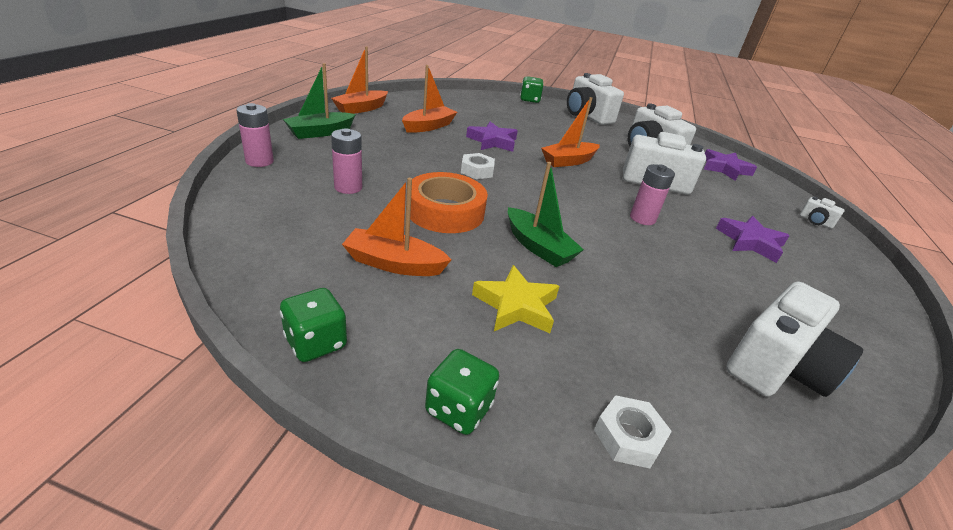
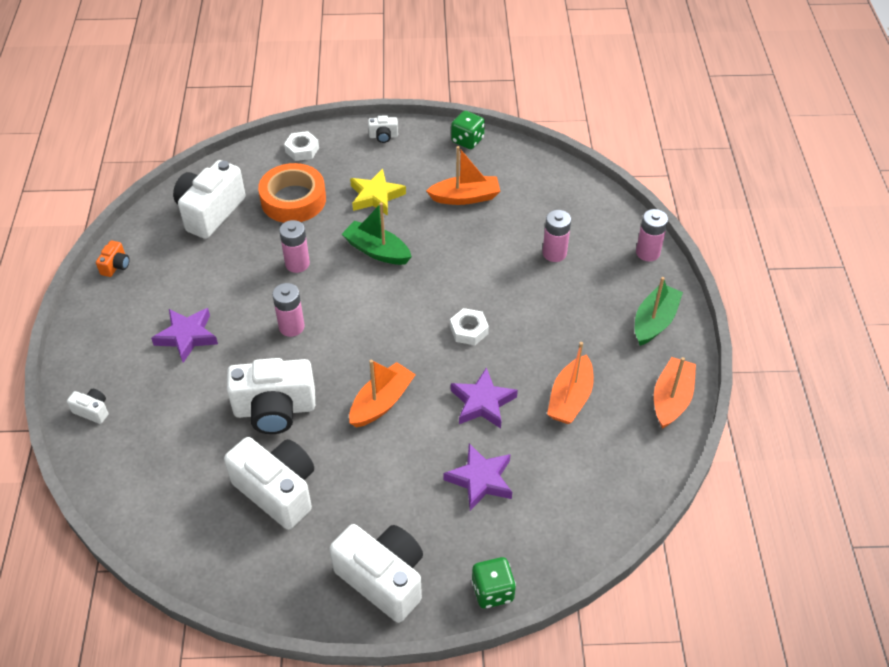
camera: 165 degrees right, 15 degrees up
orange tape [406,172,488,233] -> orange tape moved to [258,163,326,223]
green dice [425,349,499,435] -> white camera [368,115,398,143]
purple star [703,149,757,181] -> purple star moved to [444,443,512,511]
none -> orange camera [96,240,130,277]
none -> pink battery [279,220,310,273]

